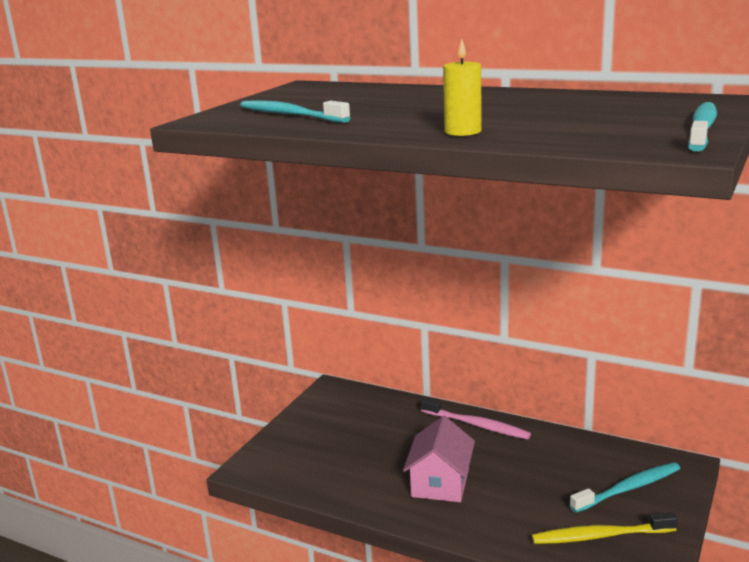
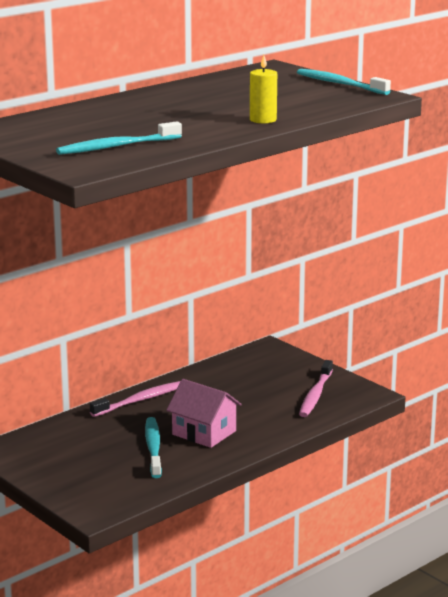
camera: 70 degrees left, 0 degrees up
yellow toothbrush [532,512,678,544] -> pink toothbrush [299,360,333,417]
turquoise toothbrush [570,462,680,513] -> turquoise toothbrush moved to [145,417,162,478]

